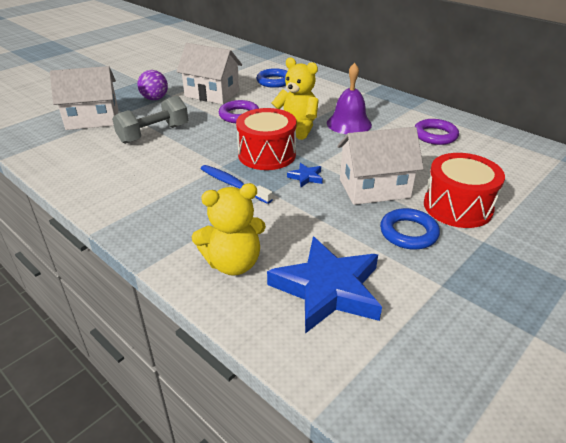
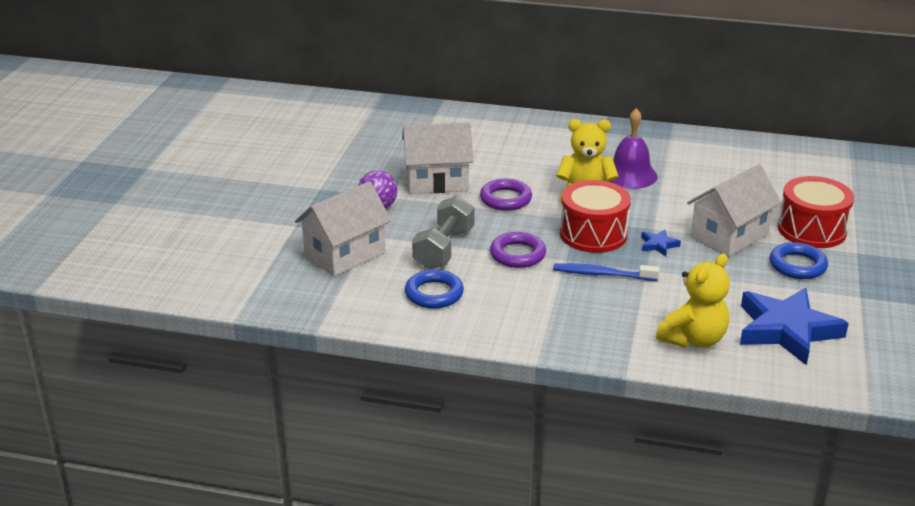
camera: 30 degrees left, 5 degrees down
blue ring [256,68,287,88] -> blue ring moved to [405,269,464,309]
purple ring [415,119,459,145] -> purple ring moved to [490,232,546,268]

